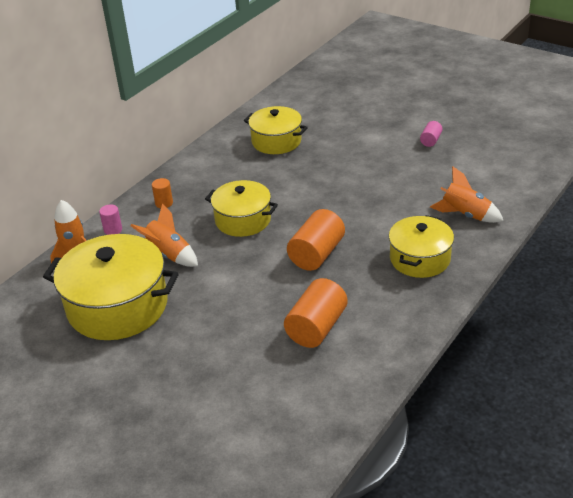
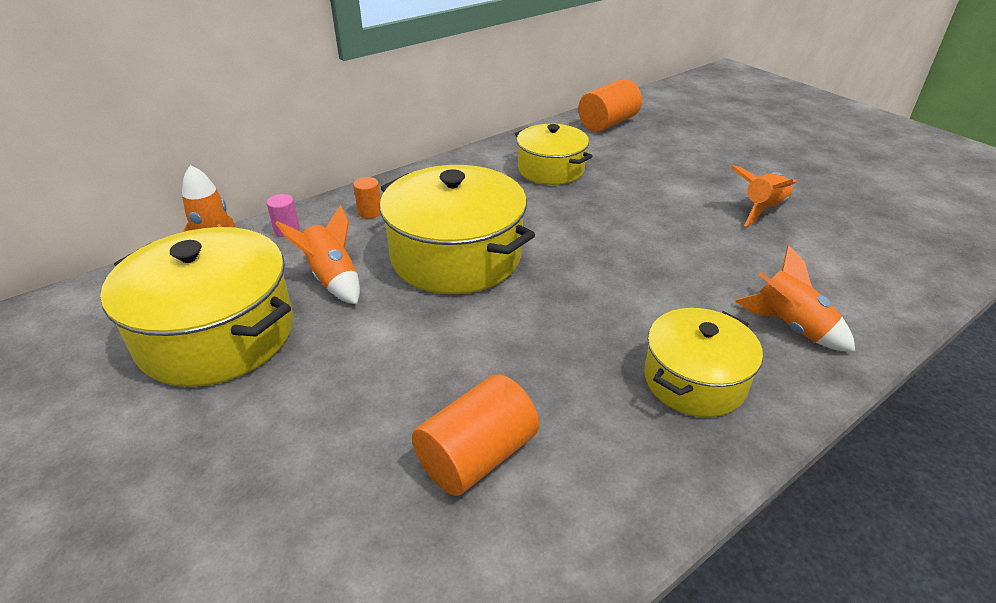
camera: 15 degrees right, 0 degrees up
yellow pot [205,180,278,237] -> yellow pot [380,165,535,294], size x1.62
orange cylinder [287,209,345,271] -> orange cylinder moved to [578,79,642,132]
pink cylinder [420,121,443,147] -> orange rocket [730,165,797,227]

